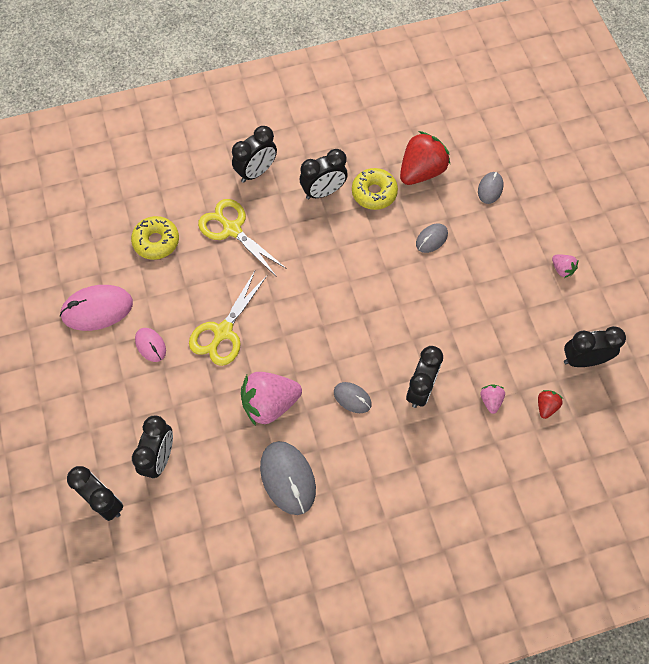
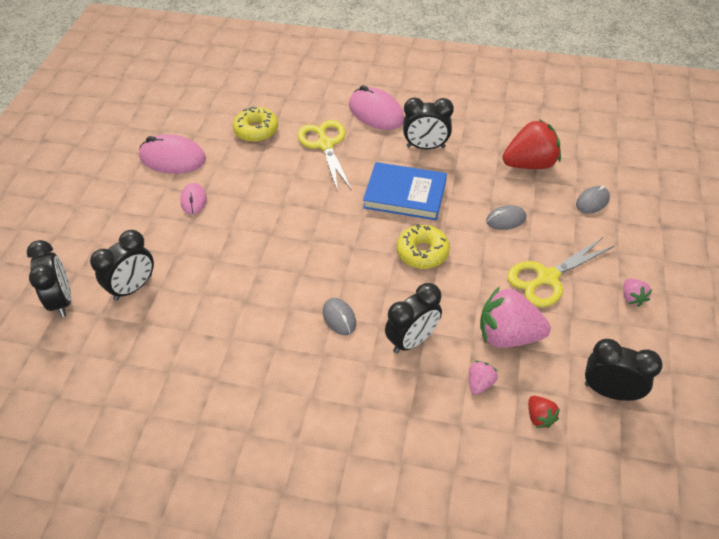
camera: 30 degrees right, 15 degrees down
yellow scissors [189,271,267,366] -> yellow scissors moved to [507,237,614,307]
black clock [232,126,277,183] -> pink mouse [349,85,404,130]
pink strawberry [241,372,302,426] -> pink strawberry moved to [480,286,551,348]
grey mouse [260,441,316,515] -> none
yellow donut [352,168,398,210] -> yellow donut moved to [397,224,450,269]
red strawberry [538,390,563,419] -> red strawberry turned 105 degrees clockwise [528,396,560,428]
none -> blue book [363,162,447,220]

